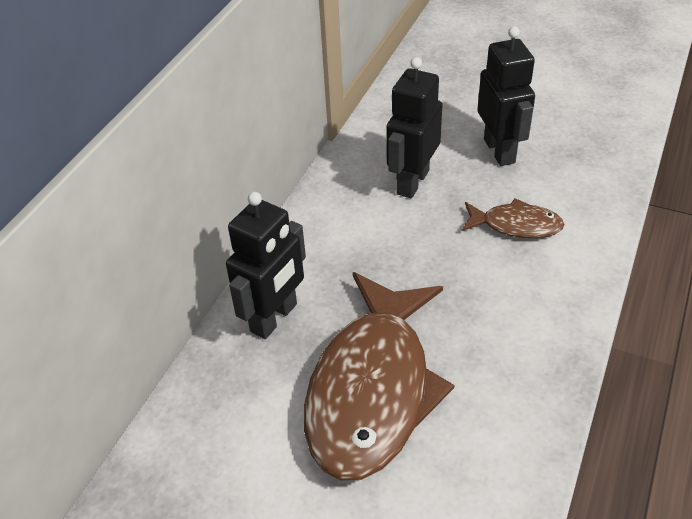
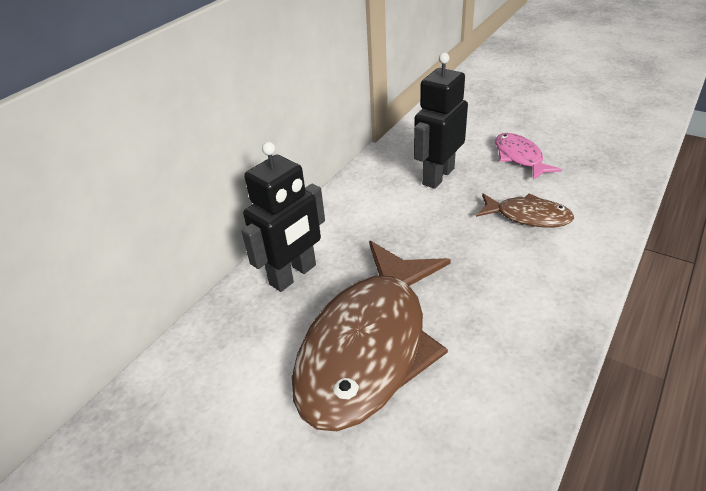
camera: 10 degrees right, 5 degrees down
black robot [477,26,535,166] -> pink fish [495,133,562,180]

